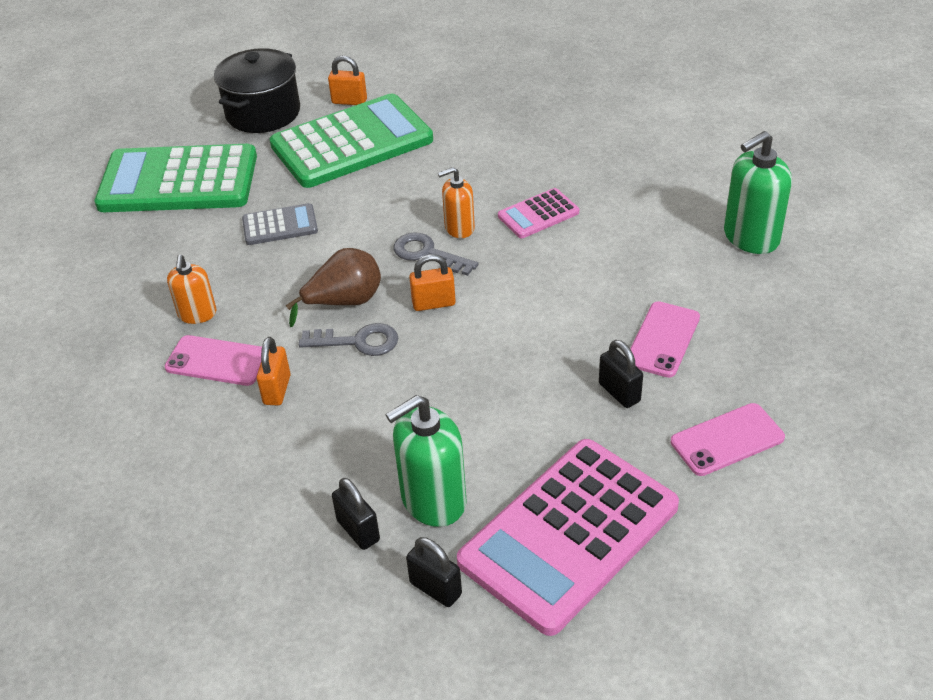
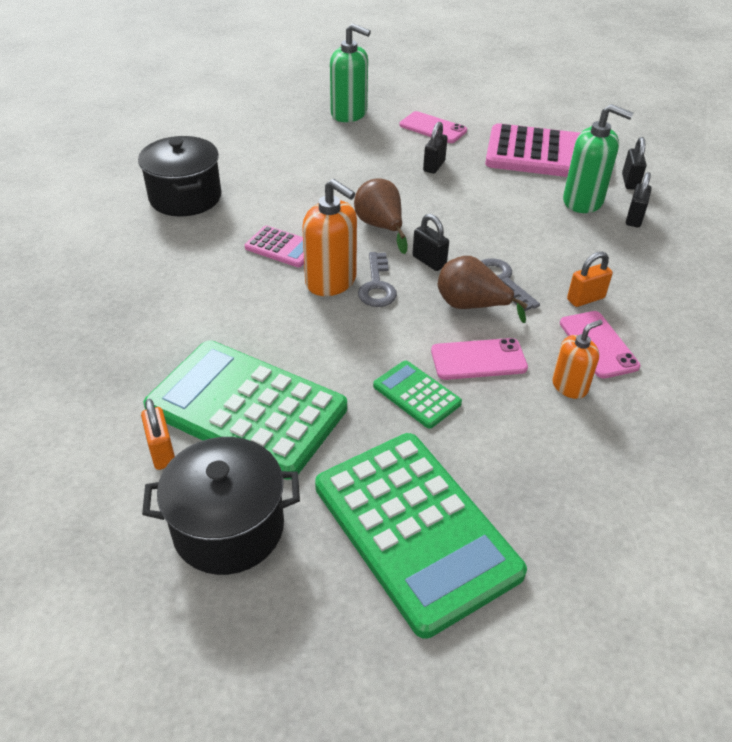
camera: 125 degrees left, 0 degrees up
grey calculator [242,203,318,245] -> green calculator [373,361,462,429]
orange padlock [409,254,456,311] -> black padlock [412,214,449,271]
orange soap dispenser [438,167,475,238] -> orange soap dispenser [302,179,357,296], size x1.65
pink phone [630,301,700,378] -> pink phone moved to [431,338,528,380]
green soap dispenser [724,131,792,254] -> green soap dispenser moved to [330,23,371,122]
none -> black pot [138,136,221,216]
none -> brown pear [354,178,408,254]

